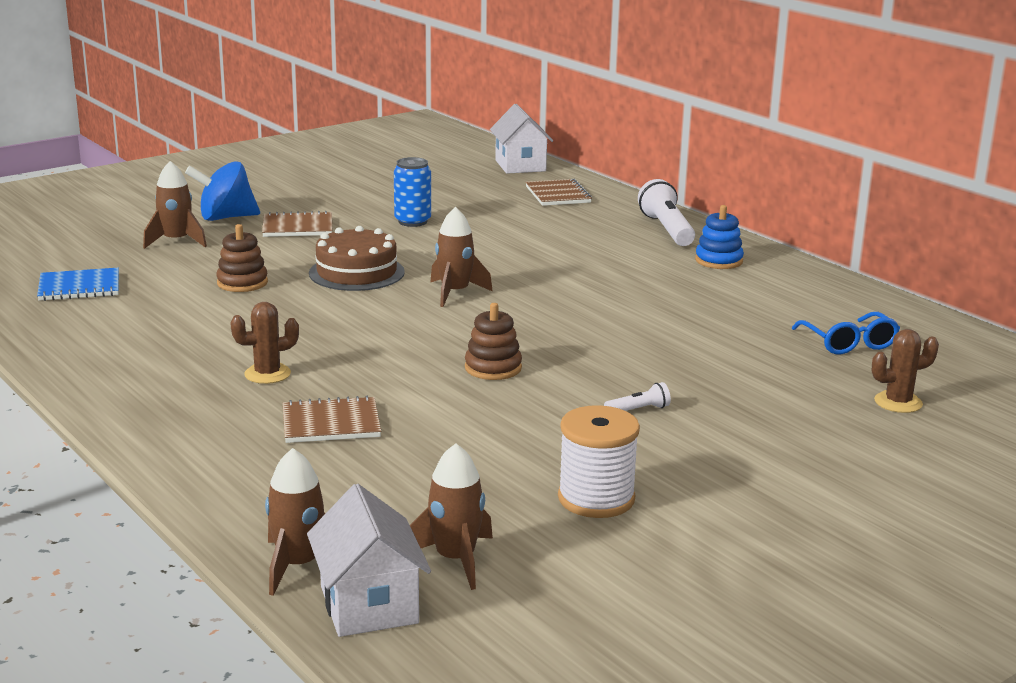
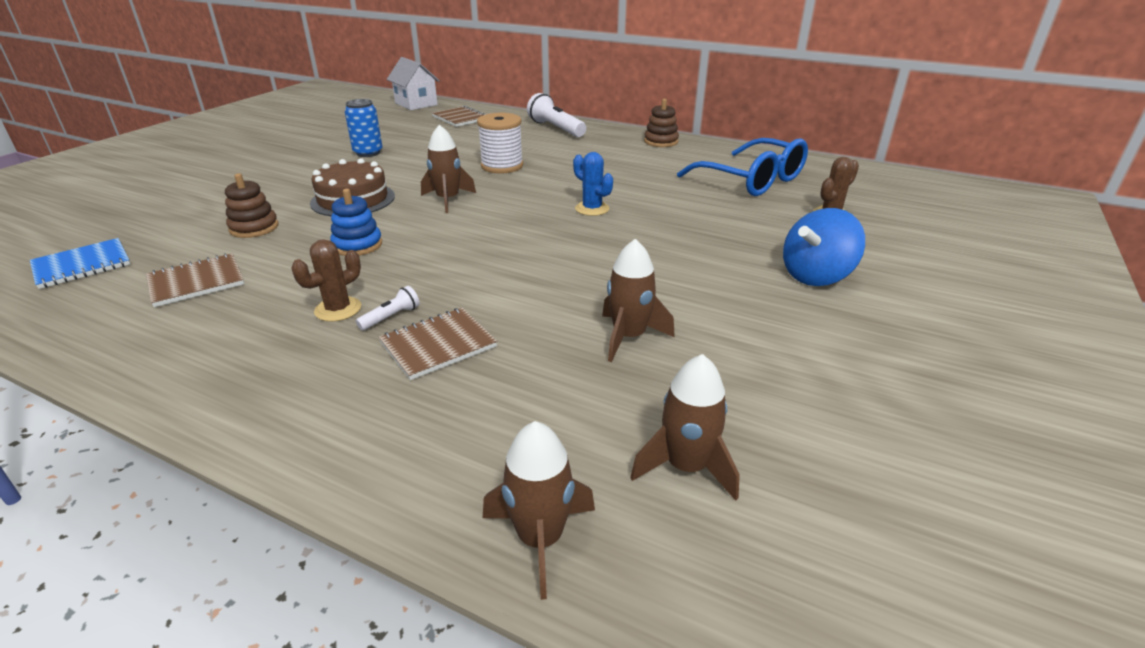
camera: 25 degrees left, 10 degrees up
brown rocket [143,161,207,249] -> brown rocket moved to [602,239,675,362]
blue spinning top [185,161,260,221] -> blue spinning top moved to [783,208,865,286]
brown notebook [262,211,332,237] -> brown notebook moved to [146,253,244,307]
white house [307,484,431,637] -> none
brown stacking toy [465,303,522,380] -> brown stacking toy moved to [644,99,679,147]
white spool [558,405,640,518] -> white spool moved to [477,113,523,173]
white flashlight [604,382,671,411] -> white flashlight moved to [356,286,420,331]
blue stacking toy [695,205,744,269] -> blue stacking toy moved to [330,189,382,256]
blue glasses [792,312,900,354] -> blue glasses [677,138,808,196], size x1.69
none -> blue cactus [573,152,613,216]

